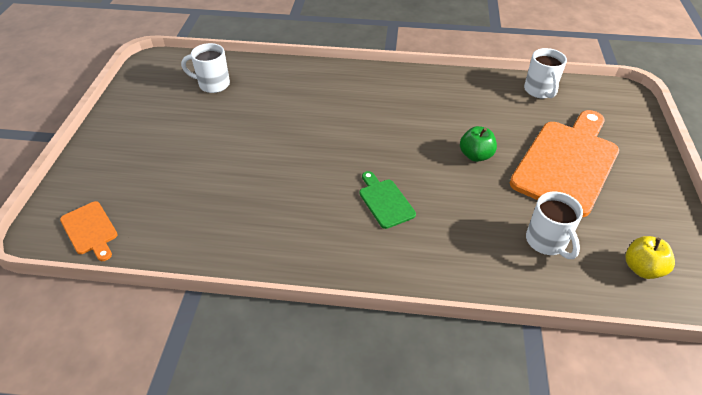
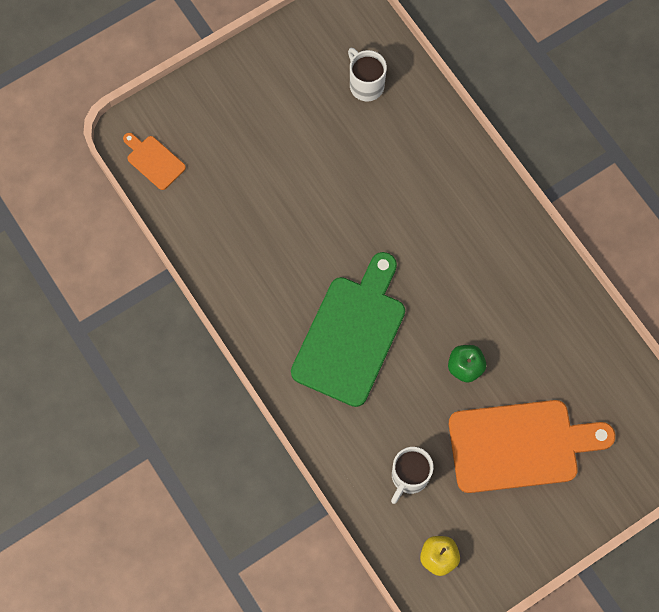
camera: 50 degrees right, 25 degrees up
orange cutting board [60,201,118,261] -> orange cutting board turned 120 degrees clockwise [123,133,186,190]
green cutting board [359,171,416,229] -> green cutting board [291,252,405,407], size x2.17
white mug [524,48,567,98] -> none

